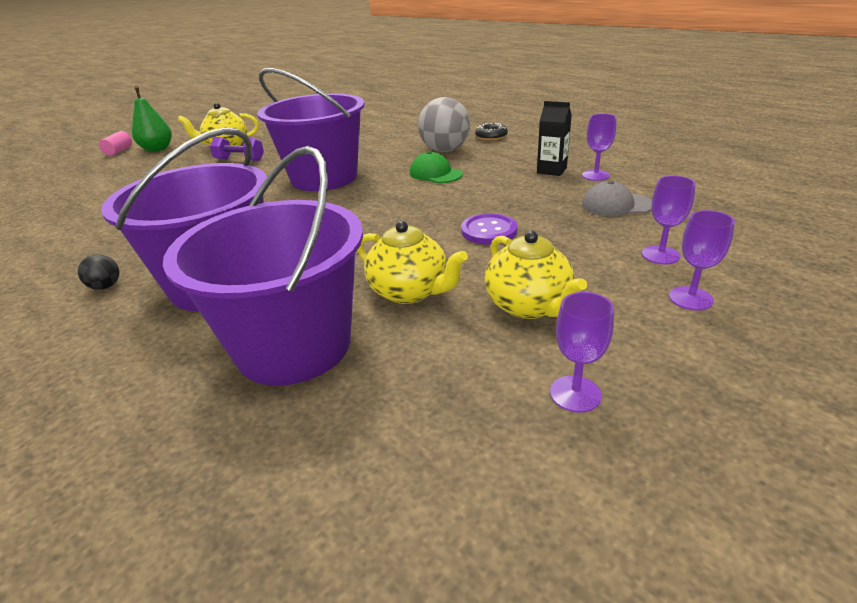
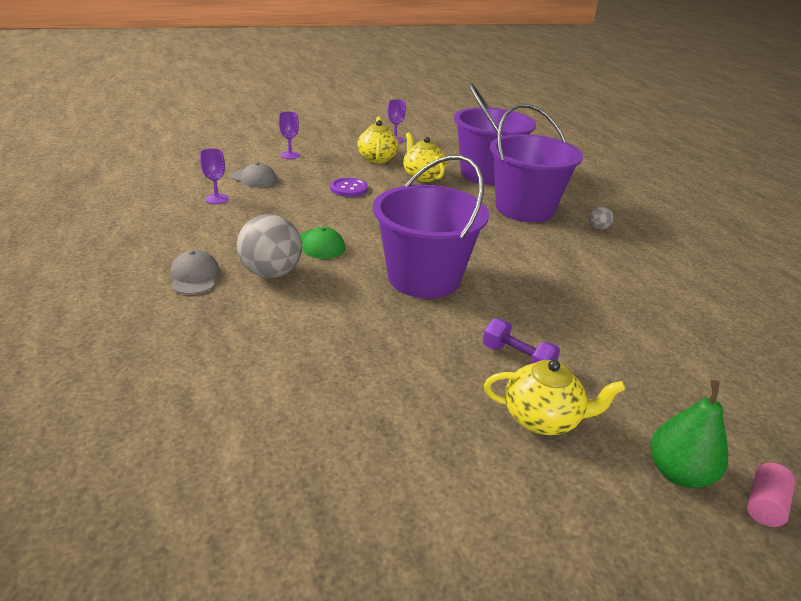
camera: 160 degrees left, 0 degrees up
black ball [78,254,120,290] -> grey ball [589,207,614,230]
black donut [475,123,508,141] -> grey cap [170,250,220,294]
black carton [537,101,572,176] -> none
purple goblet [669,210,735,311] -> none

